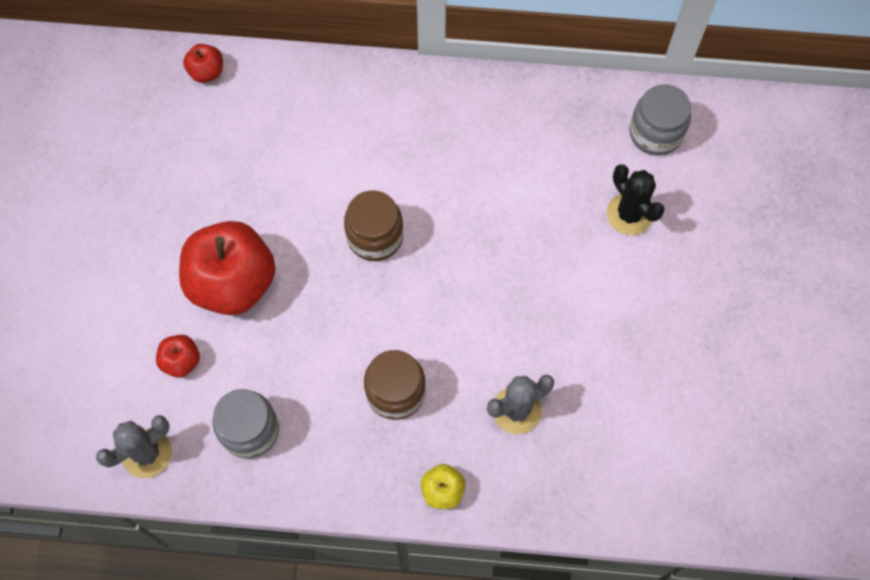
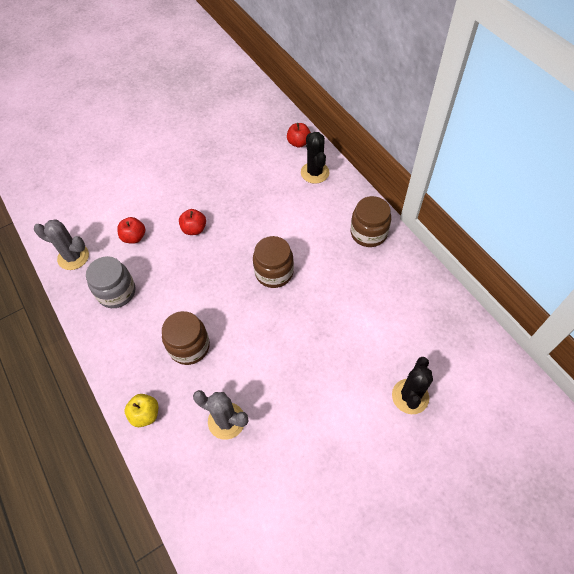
camera: 55 degrees right, 10 degrees down
red apple [179,221,276,315] -> red apple [179,209,206,235], size x0.45
grey jar [629,84,691,156] -> none
none -> black cactus [301,132,329,184]
none -> brown jar [351,196,391,247]

